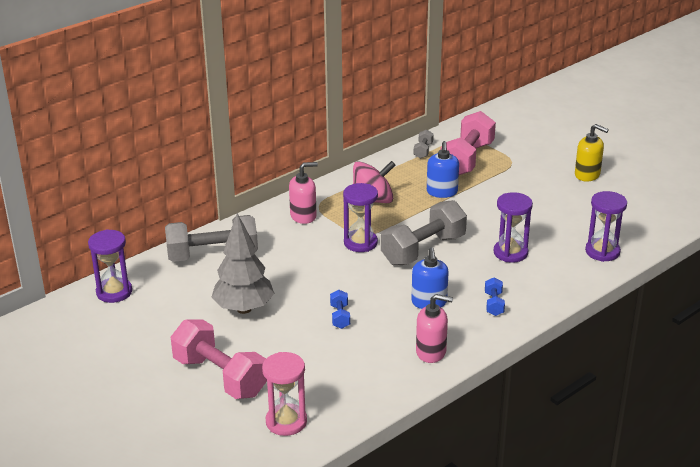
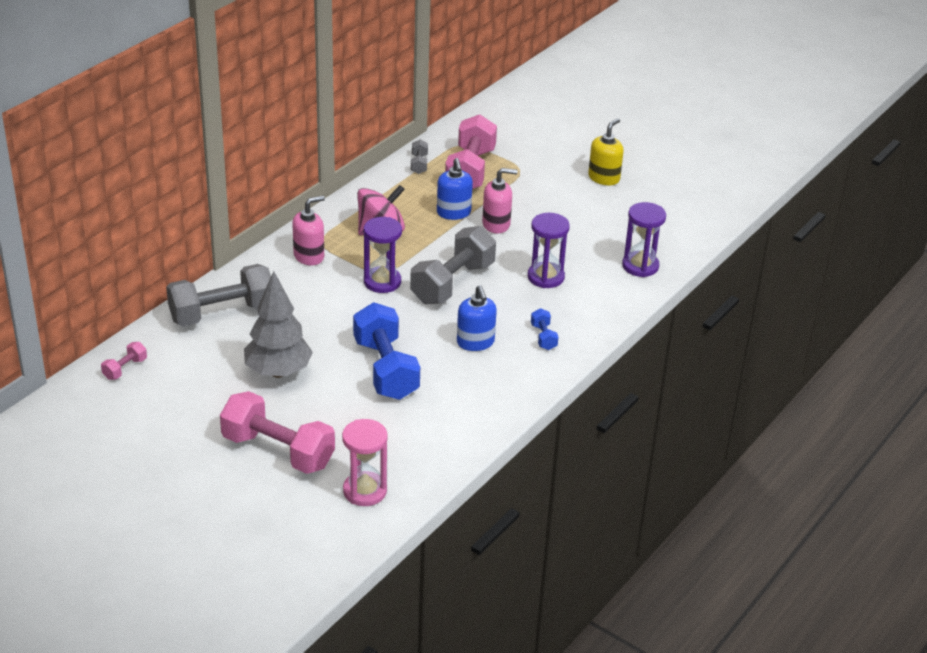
camera: 15 degrees left, 5 degrees up
purple hourglass [88,229,132,303] -> pink dumbbell [101,342,147,380]
blue dumbbell [330,290,350,329] -> blue dumbbell [353,302,420,400], size x2.26
pink soap dispenser [416,294,453,363] -> pink soap dispenser moved to [482,168,518,234]
yellow soap dispenser [575,124,609,182] -> yellow soap dispenser turned 75 degrees counterclockwise [588,118,624,185]

